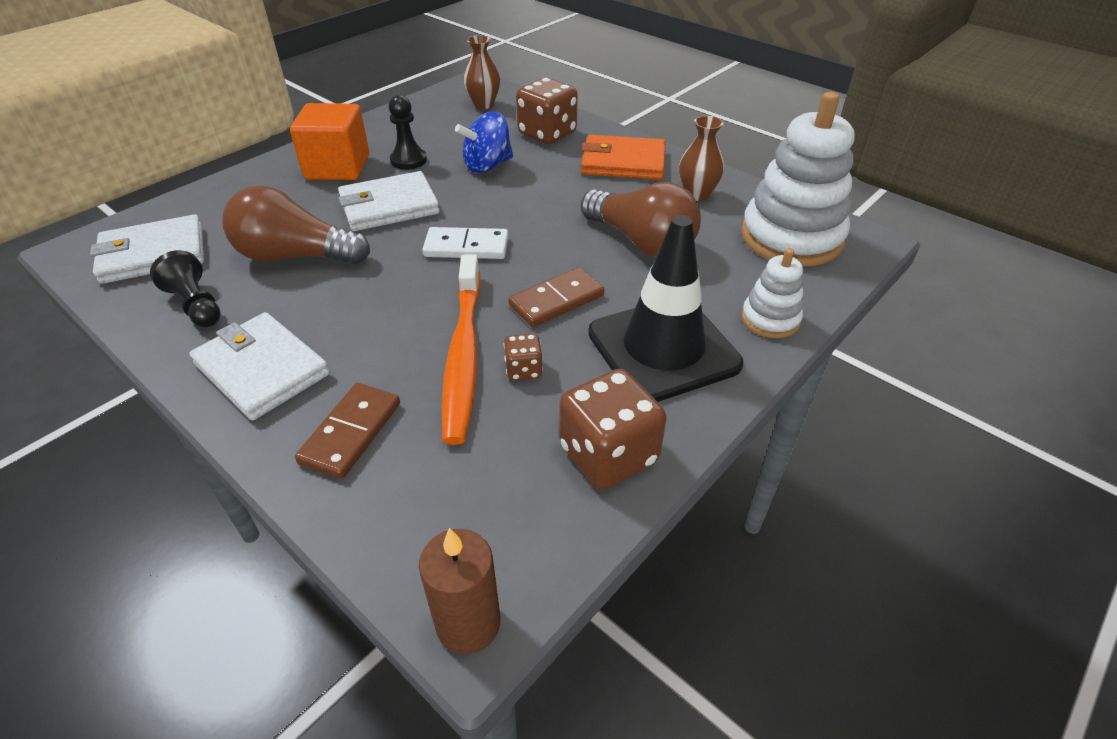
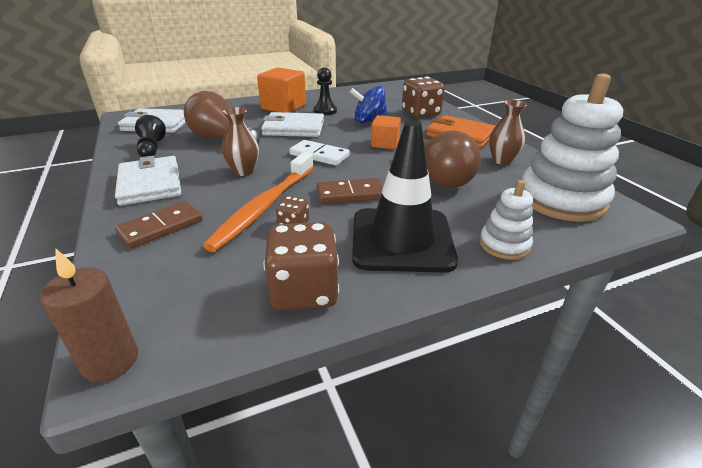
camera: 25 degrees right, 10 degrees down
brown vase [463,35,500,109] -> brown vase moved to [222,107,259,176]
none -> orange cube [371,115,401,149]

